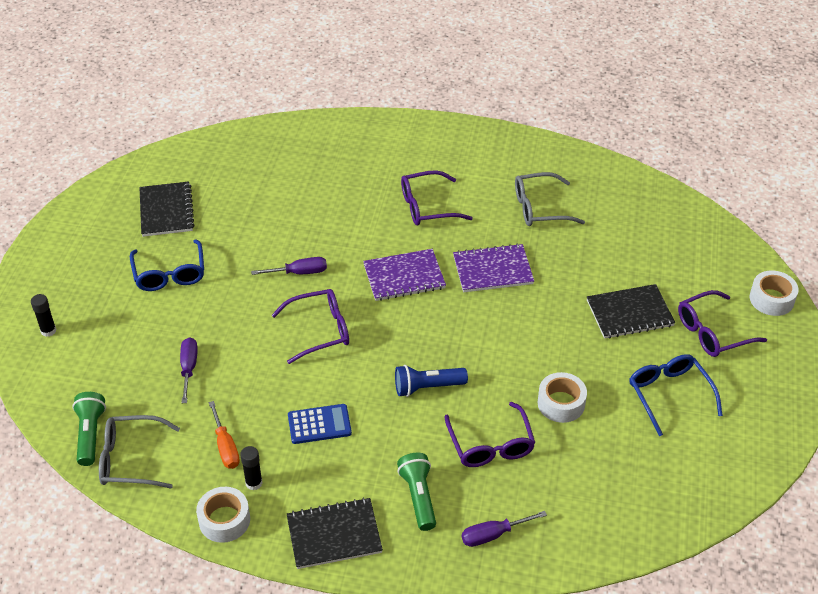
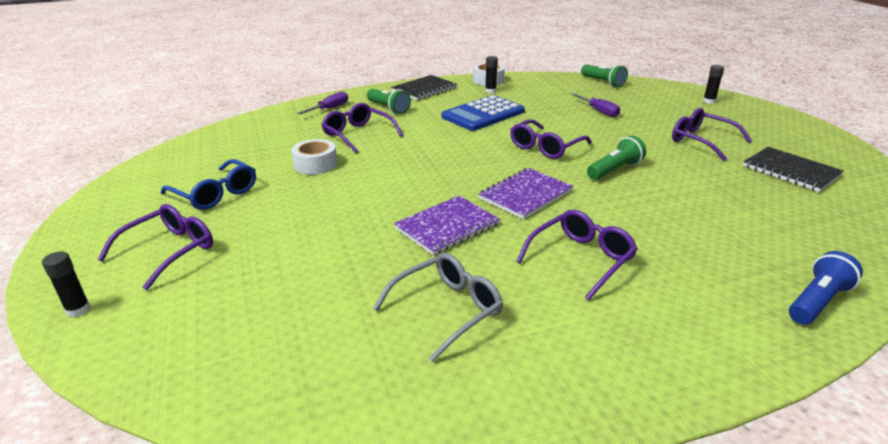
camera: 150 degrees right, 15 degrees down
grey glasses [99,415,180,489] -> none
blue glasses [130,240,204,291] -> purple glasses [672,108,752,161]
orange screwdriver [209,401,240,469] -> none
purple screwdriver [251,257,327,275] -> green flashlight [587,136,646,180]
blue calculator [288,404,352,444] -> blue calculator [442,95,525,131], size x1.65
blue flashlight [395,365,468,397] -> blue flashlight moved to [789,251,863,325]
black notebook [587,284,676,339] -> none
white tape [750,270,799,316] -> black glue stick [42,252,90,317]

